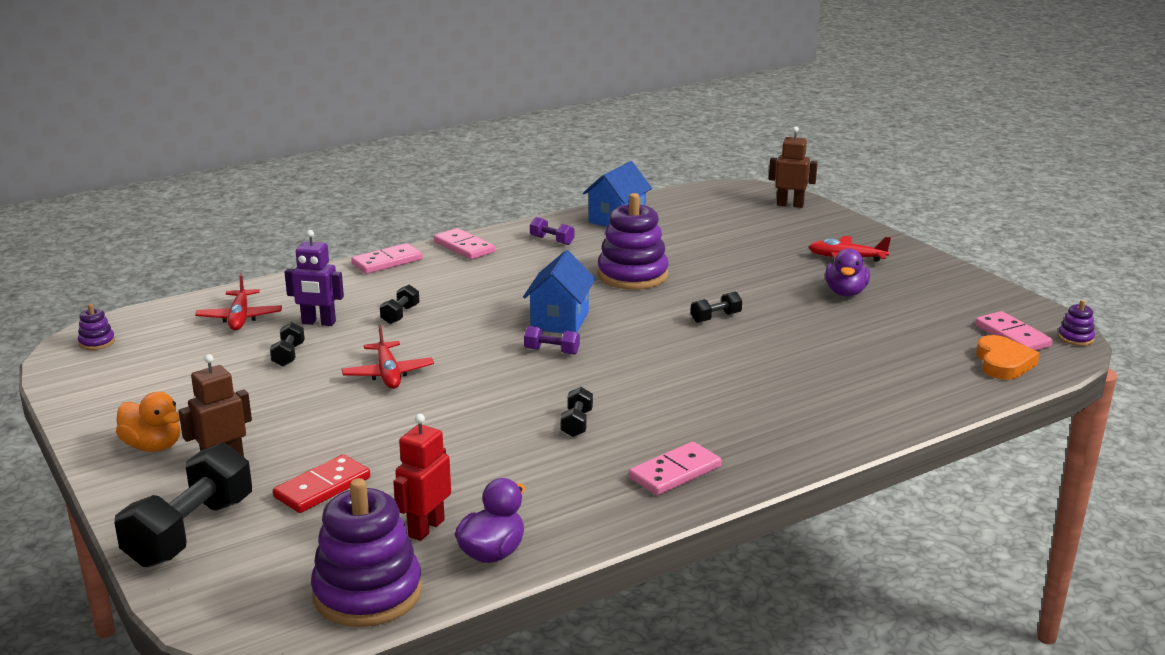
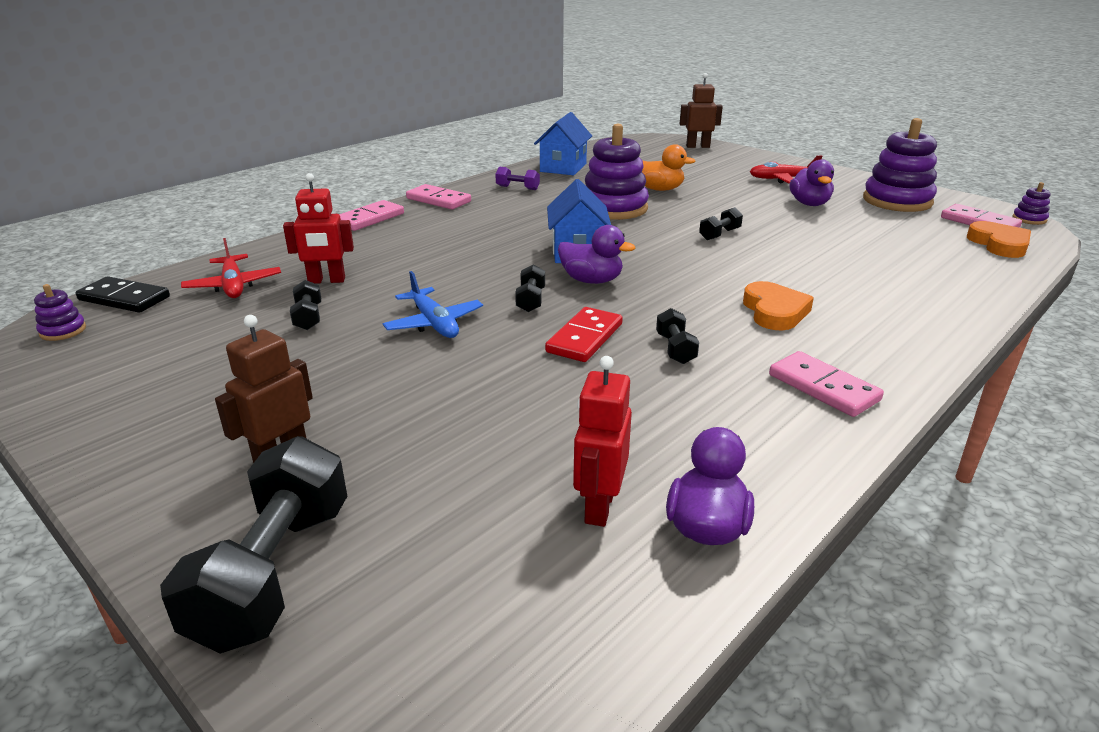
camera: 15 degrees left, 5 degrees up
orange duck [116,392,180,452] -> orange duck moved to [642,144,695,191]
red domino [273,454,370,513] -> red domino moved to [545,307,623,362]
purple robot [284,230,344,326] -> red robot [283,173,354,284]
purple stacking toy [311,478,422,627] -> purple stacking toy moved to [863,118,937,212]
red plane [342,325,434,389] -> blue plane [383,271,483,338]
black dumbbell [380,285,419,324] -> black dumbbell moved to [515,264,545,312]
purple dumbbell [524,326,580,355] -> purple duck [558,225,635,284]
pink domino [629,442,721,495] -> pink domino turned 75 degrees counterclockwise [769,351,884,417]
none -> black domino [76,276,170,313]
none -> orange heart [743,281,814,330]

